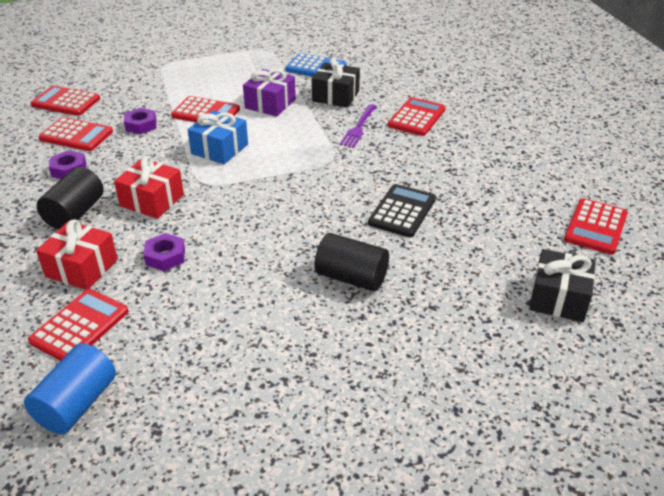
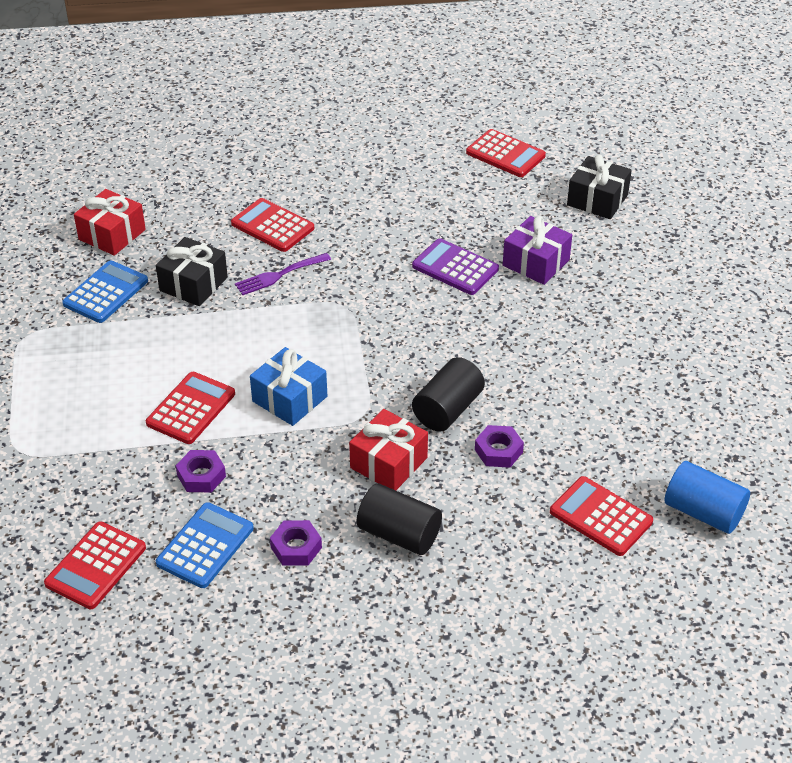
camera: 80 degrees left, 5 degrees up
red gift [36,219,118,290] -> red gift moved to [74,189,146,256]
red calculator [39,117,113,151] -> blue calculator [156,502,254,588]
purple gift [243,69,296,117] -> purple gift moved to [503,216,572,285]
black cylinder [314,233,389,291] -> black cylinder moved to [412,357,485,432]
purple fork [340,104,377,148] -> purple fork turned 120 degrees clockwise [235,253,331,295]
black calculator [368,184,436,237] -> purple calculator [412,238,499,295]

